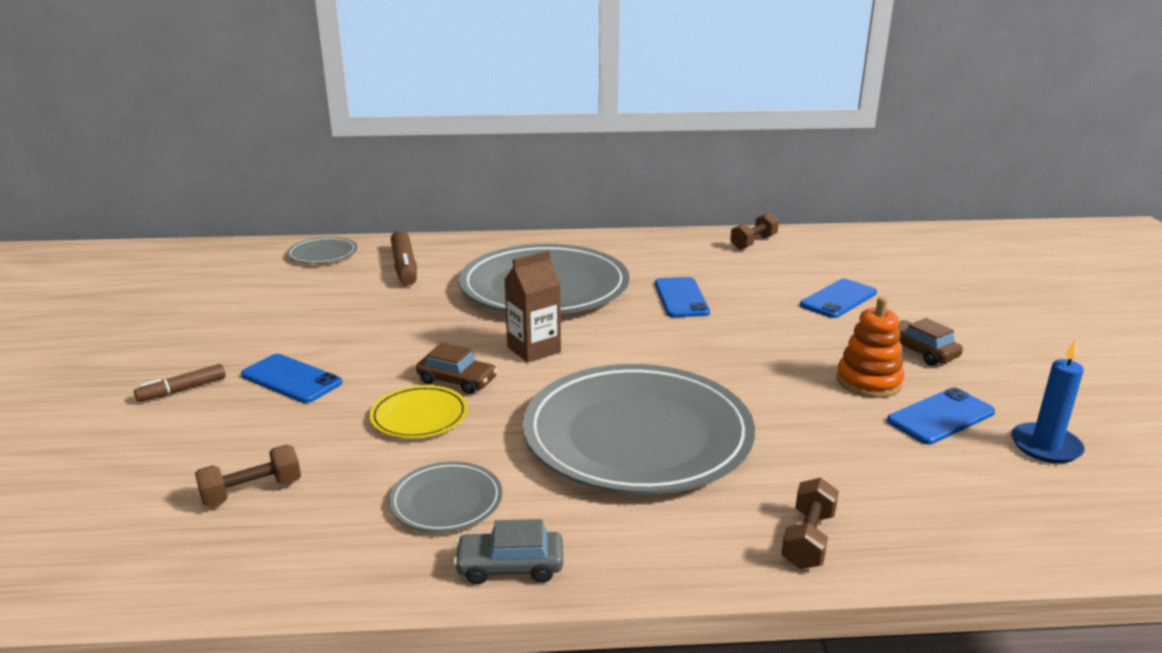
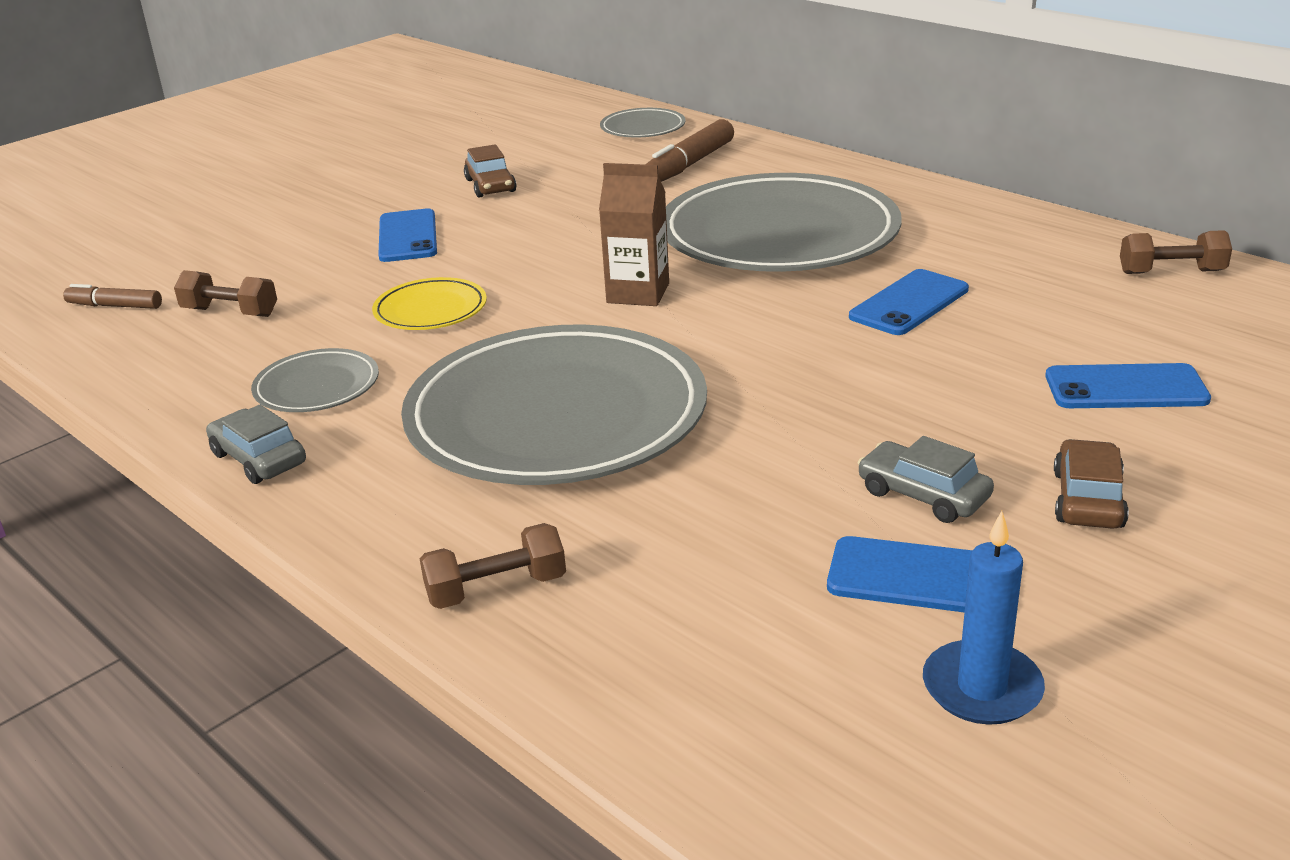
camera: 50 degrees right, 5 degrees up
brown marker [134,364,226,402] -> brown marker moved to [63,284,162,309]
brown car [416,343,497,394] -> brown car moved to [464,144,517,198]
orange stacking toy [836,297,904,398] -> grey car [858,436,994,523]

